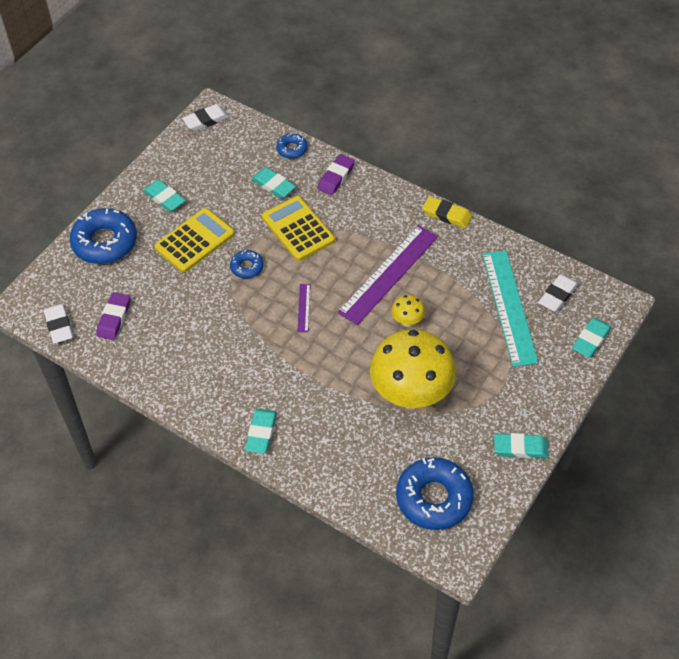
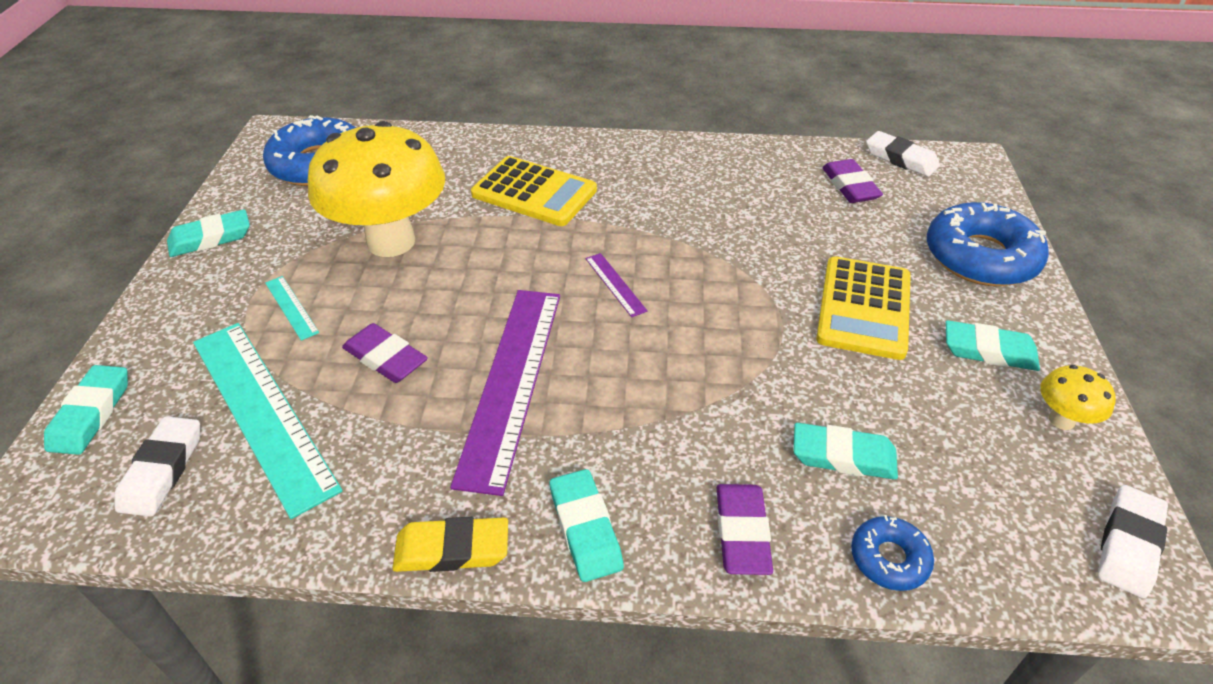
camera: 150 degrees right, 10 degrees down
blue donut [230,250,264,279] -> none
turquoise eraser [245,409,277,454] -> turquoise eraser moved to [550,469,624,582]
yellow calculator [262,196,335,261] -> yellow calculator moved to [471,156,597,226]
yellow mushroom [391,295,425,327] -> yellow mushroom moved to [1040,365,1116,430]
none -> turquoise ruler [265,276,319,341]
none -> purple eraser [342,323,428,383]

